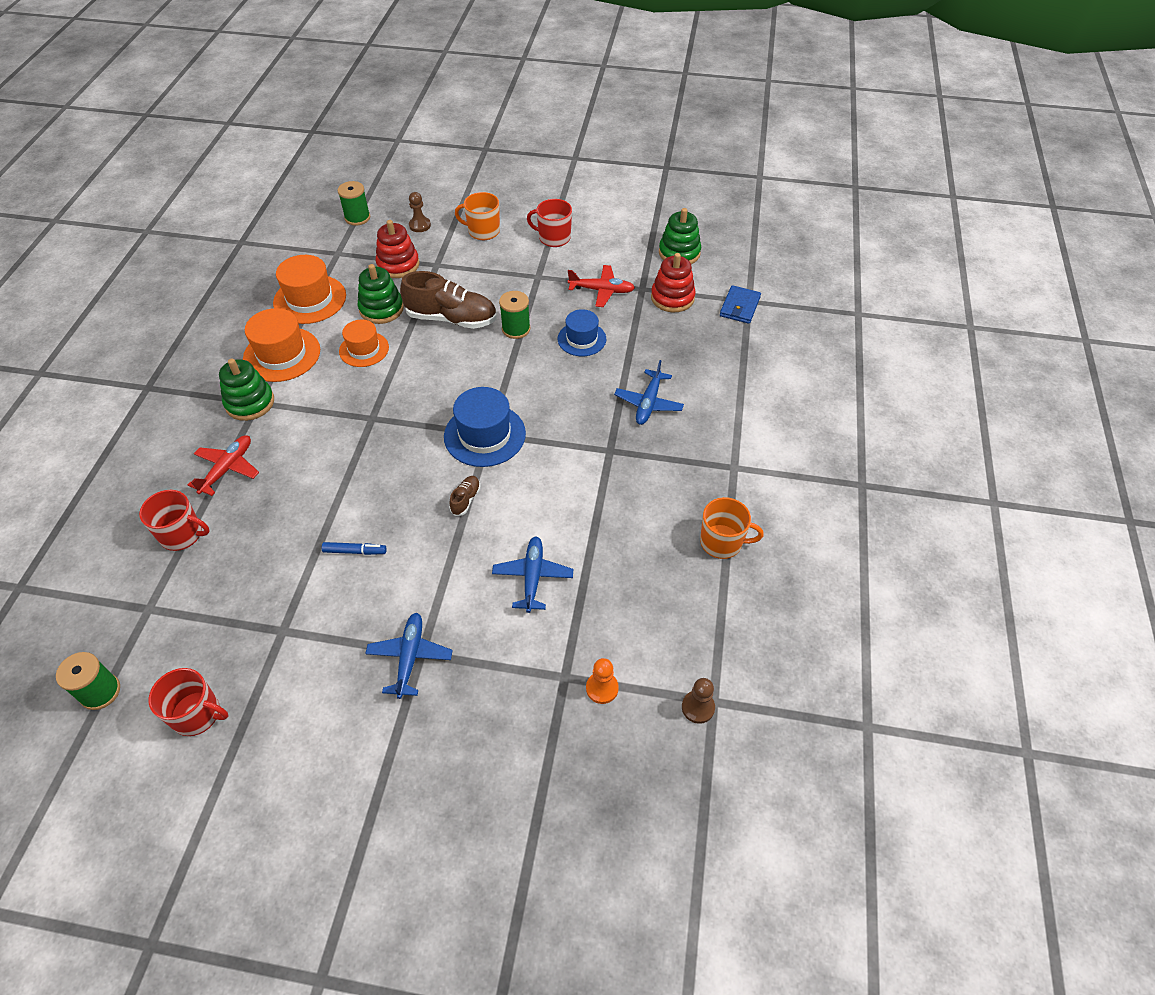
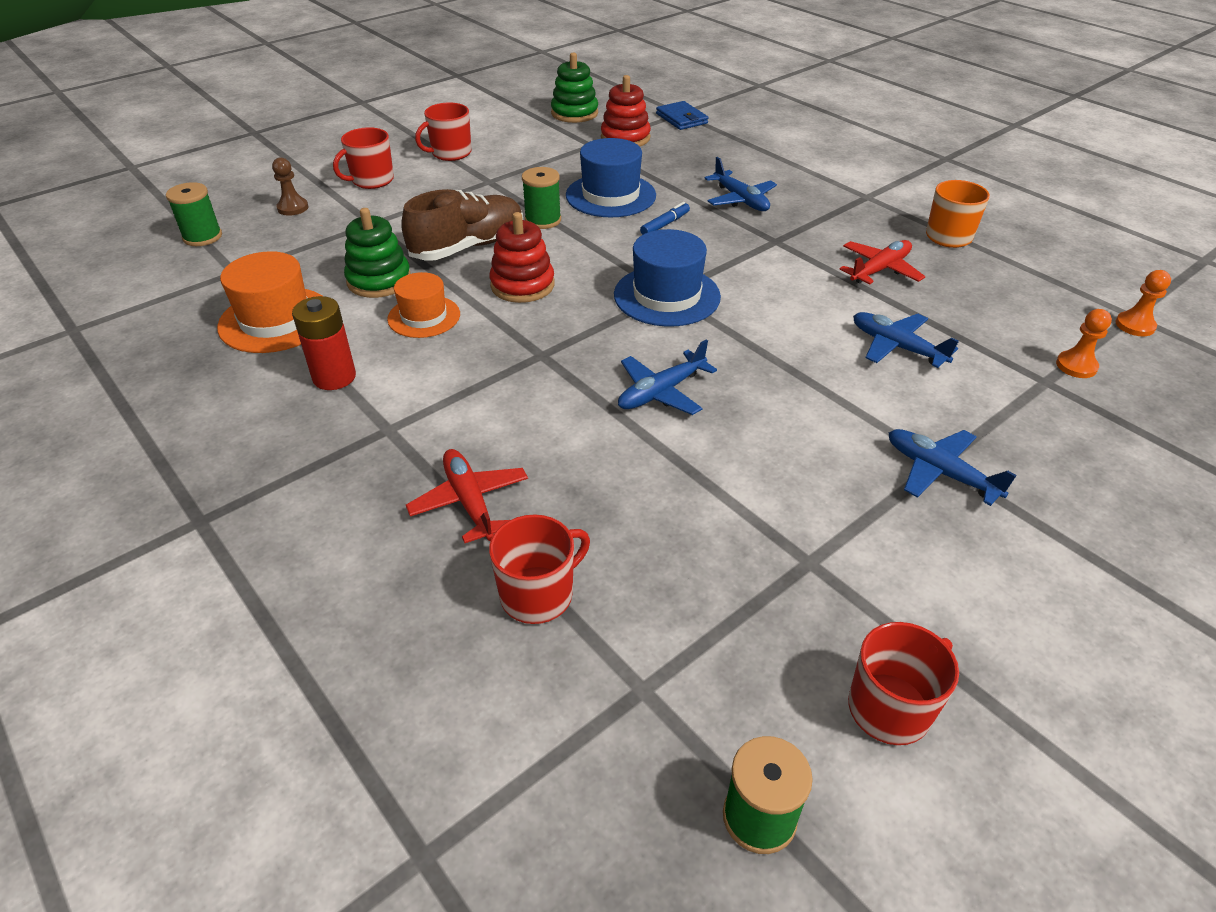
camera: 50 degrees left, 10 degrees down
green stacking toy [219,358,274,421] -> none
orange hat [243,308,320,382] -> red battery [292,296,356,390]
blue marker [322,542,387,555] -> blue marker moved to [640,202,690,235]
red stacking toy [376,220,420,278] -> red stacking toy moved to [490,212,554,303]
brown shoe [449,476,481,516] -> none
orange mug [455,192,500,240] -> red mug [333,127,394,189]
blue hat [558,309,606,356] -> blue hat [566,138,656,217], size x1.53
red plane [568,265,635,307] -> red plane moved to [839,240,925,284]
brown pawn [682,678,715,724] -> orange pawn [1116,270,1171,336]
none -> blue plane [618,340,717,415]

